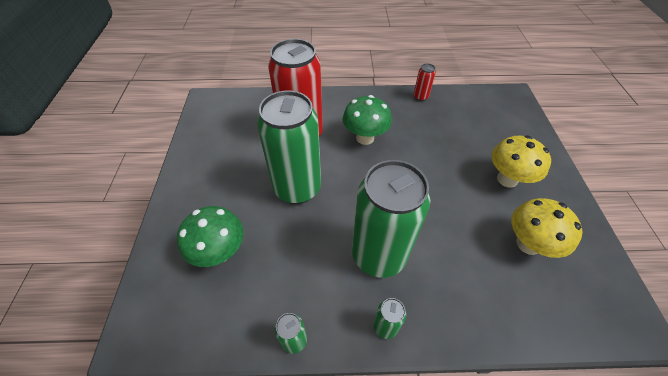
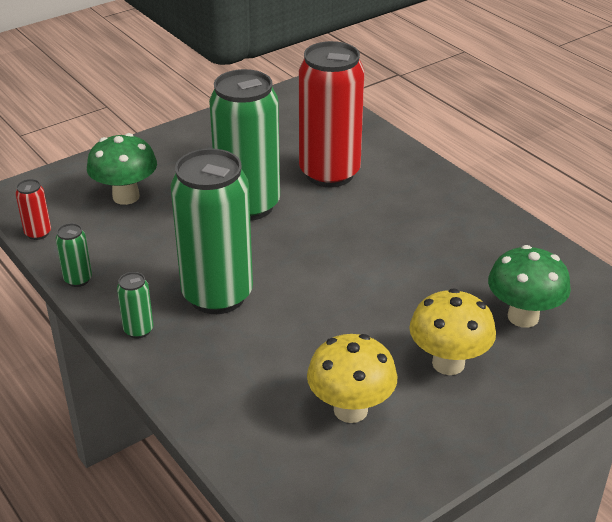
camera: 55 degrees right, 15 degrees down
green mushroom [343,95,392,145] -> green mushroom moved to [488,245,571,328]
red can [414,63,436,101] -> red can moved to [15,179,51,240]

